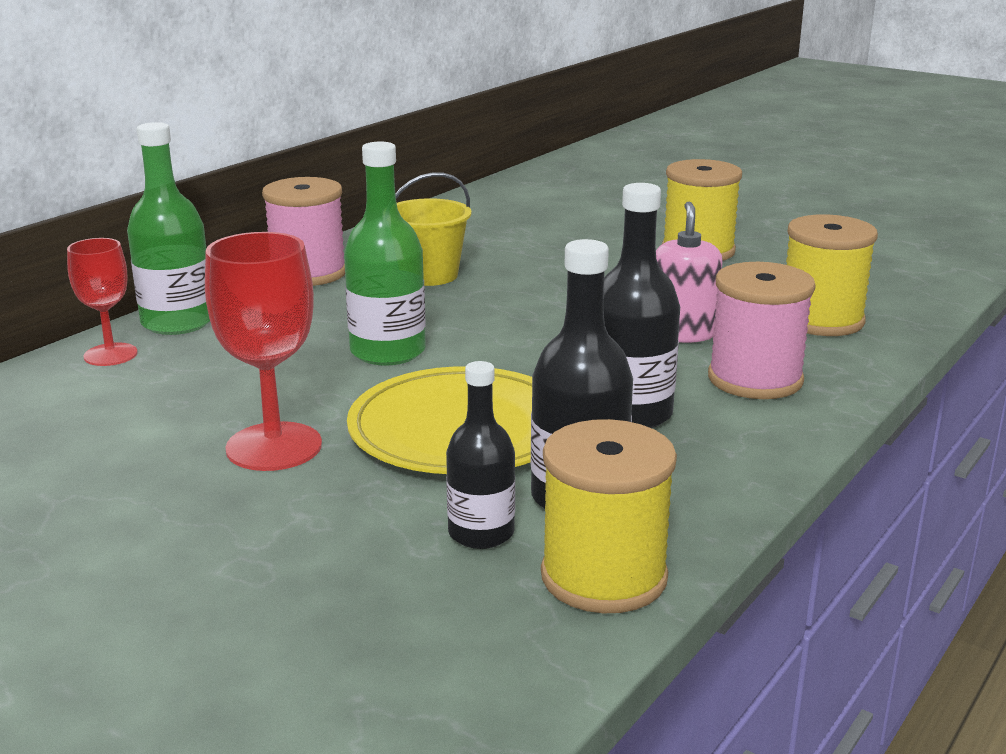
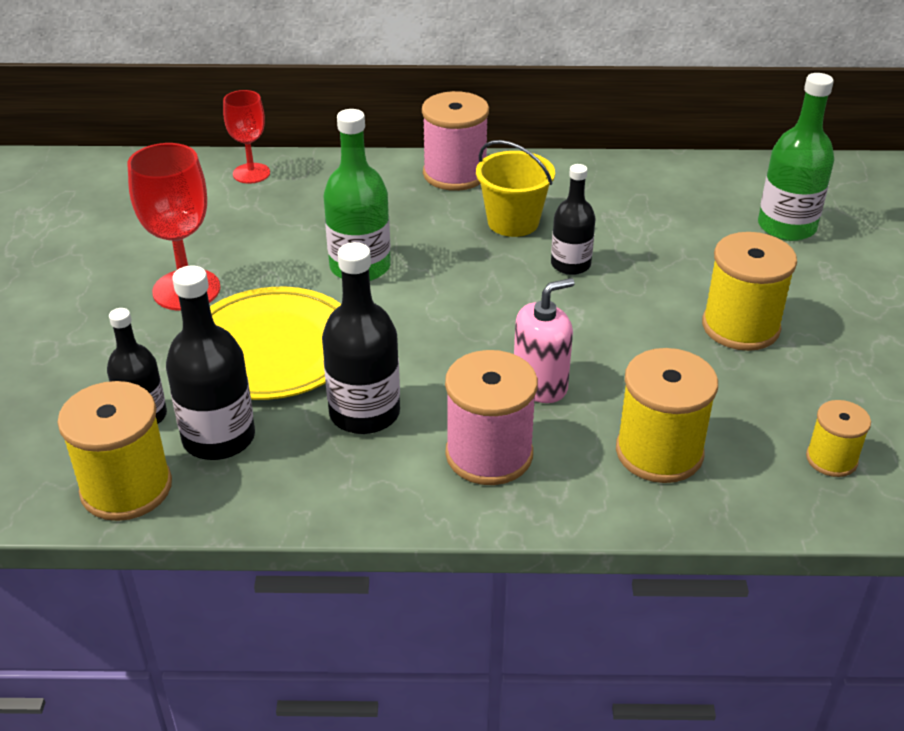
camera: 55 degrees right, 15 degrees up
green bottle [127,122,210,335] -> green bottle moved to [758,73,834,241]
none -> black bottle [551,164,595,275]
none -> yellow spool [806,400,871,477]

